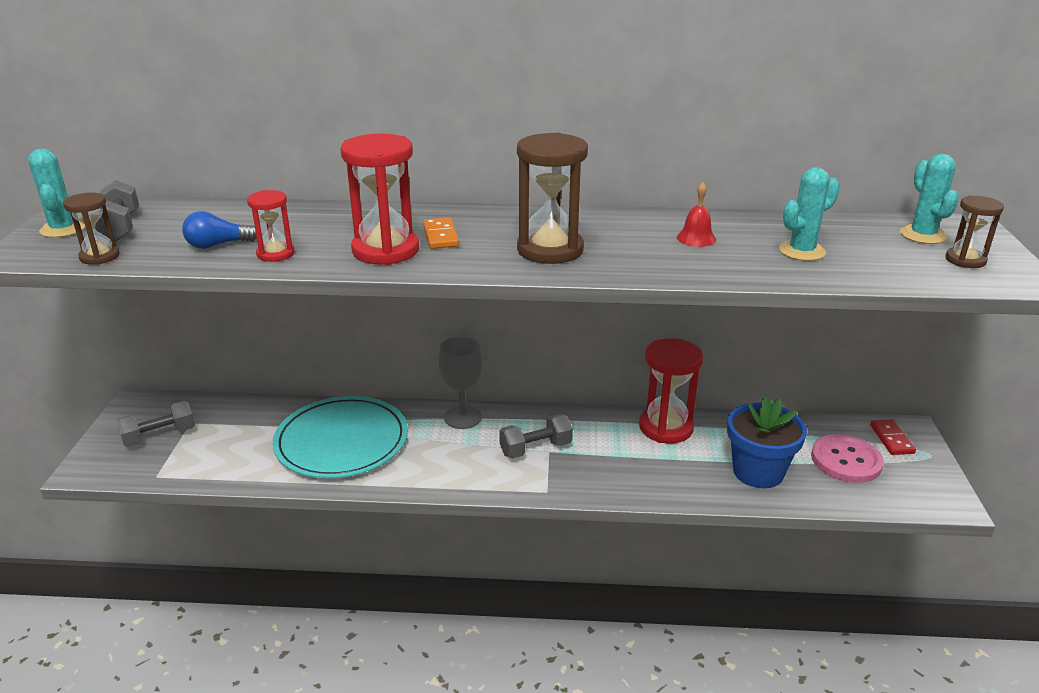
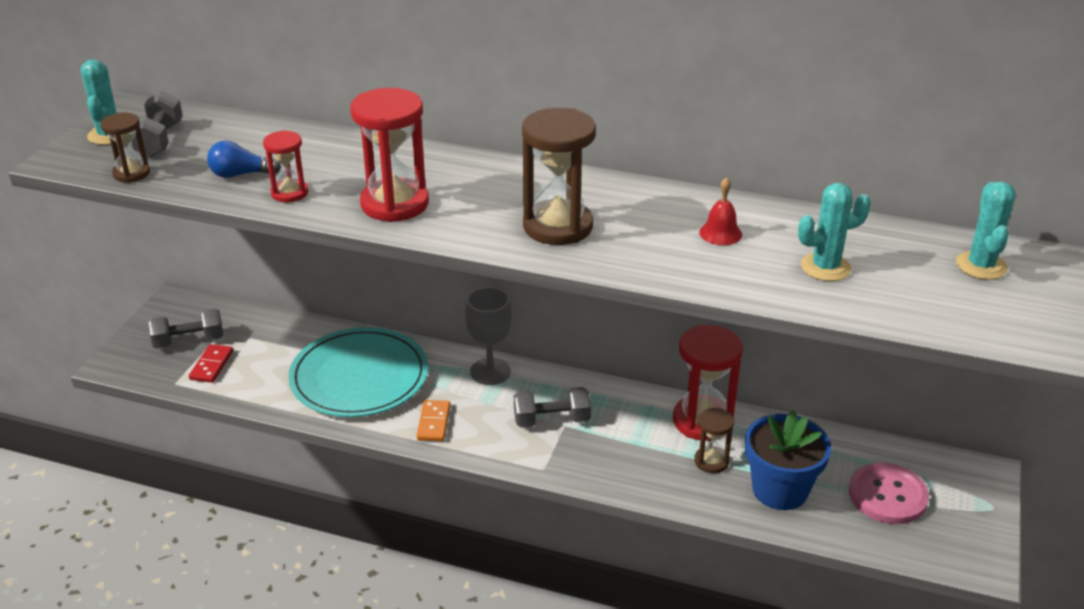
camera: 15 degrees right, 5 degrees up
orange domino [423,217,459,249] -> orange domino moved to [417,400,451,442]
red domino [870,420,916,455] -> red domino moved to [189,344,233,383]
brown hourglass [946,195,1004,268] -> brown hourglass moved to [694,408,734,473]

